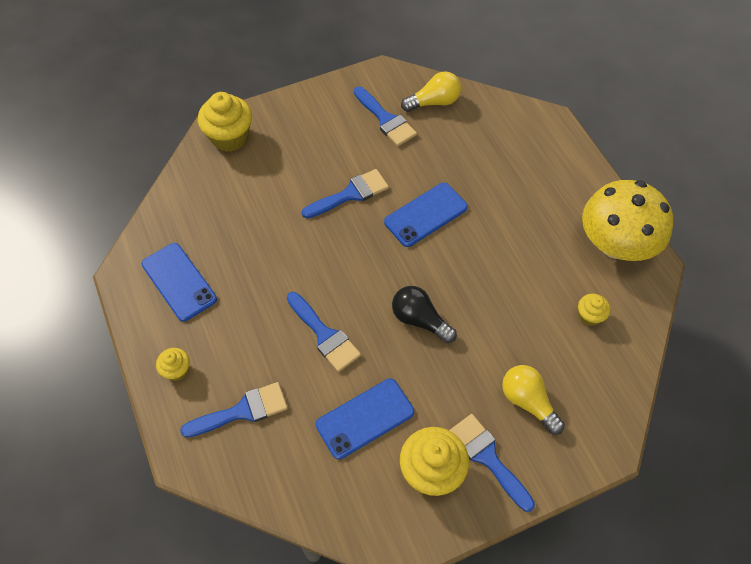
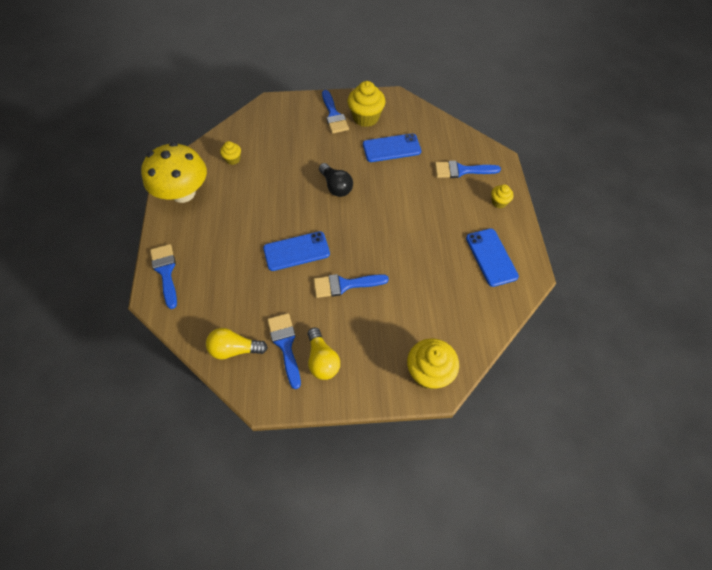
camera: 160 degrees left, 0 degrees up
blue brush [287,292,361,372] -> blue brush moved to [150,244,177,309]
yellow light bulb [502,365,565,435] -> yellow light bulb moved to [308,328,340,380]

